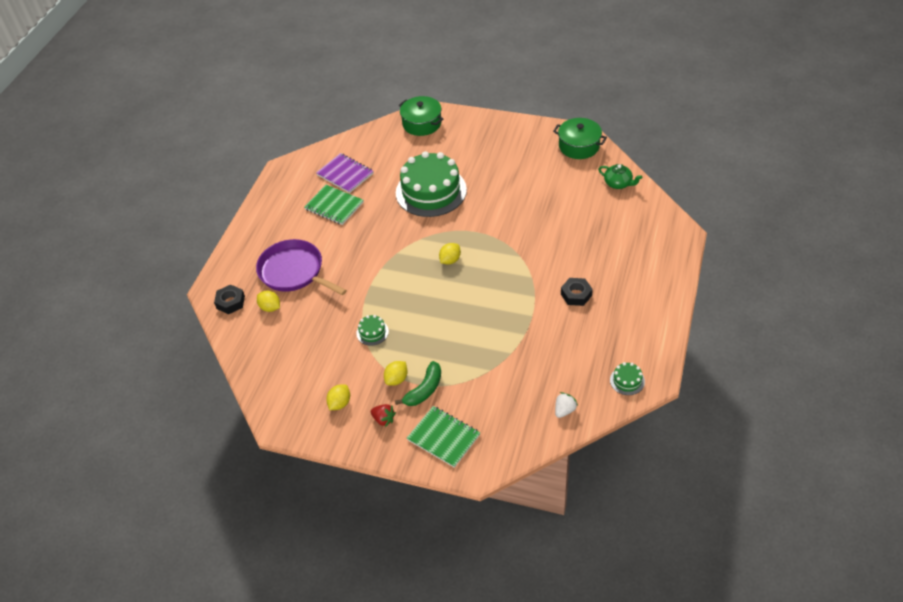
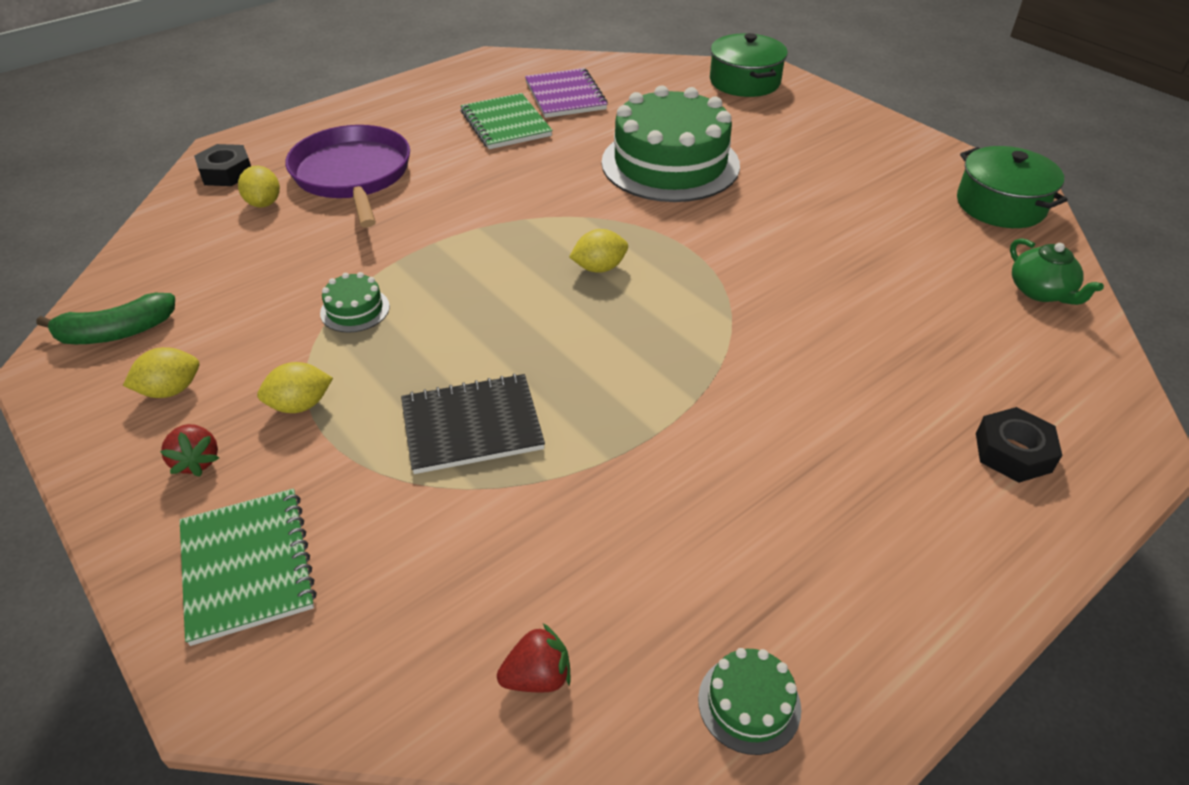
camera: 30 degrees right, 5 degrees down
green banana [395,361,441,406] -> green banana moved to [37,293,175,344]
white strawberry [555,392,578,418] -> red strawberry [497,623,571,692]
black nut [561,278,593,306] -> black nut moved to [976,407,1062,483]
none -> black notebook [401,373,545,474]

